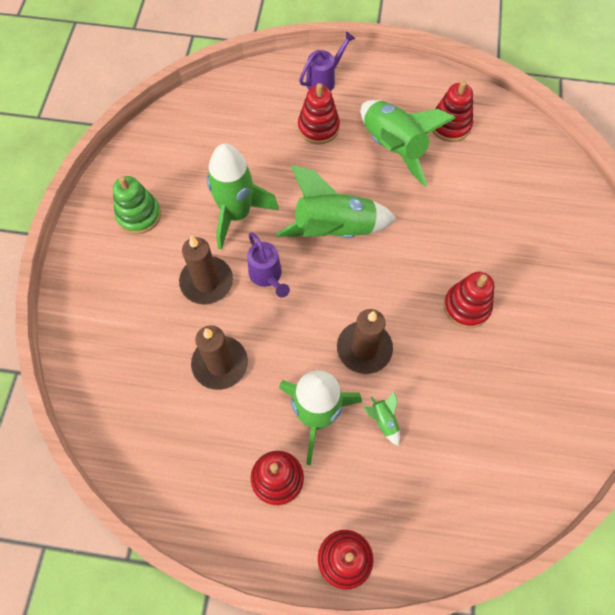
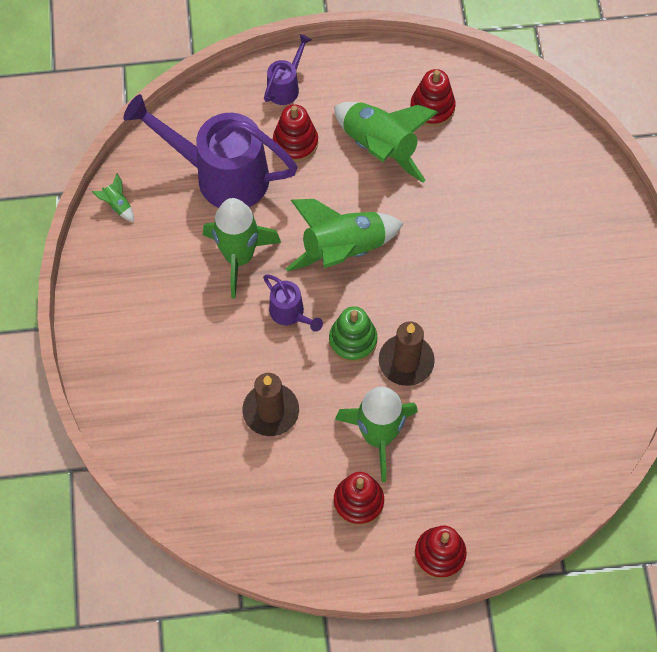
camera: 15 degrees left, 0 degrees up
green stacking toy [113,176,161,234] -> green stacking toy moved to [329,306,377,363]
brown candle [179,236,233,304] -> none
green rocket [363,392,400,446] -> green rocket moved to [92,173,134,222]
red stacking toy [444,272,494,328] -> none
none -> purple watering can [124,94,298,208]

